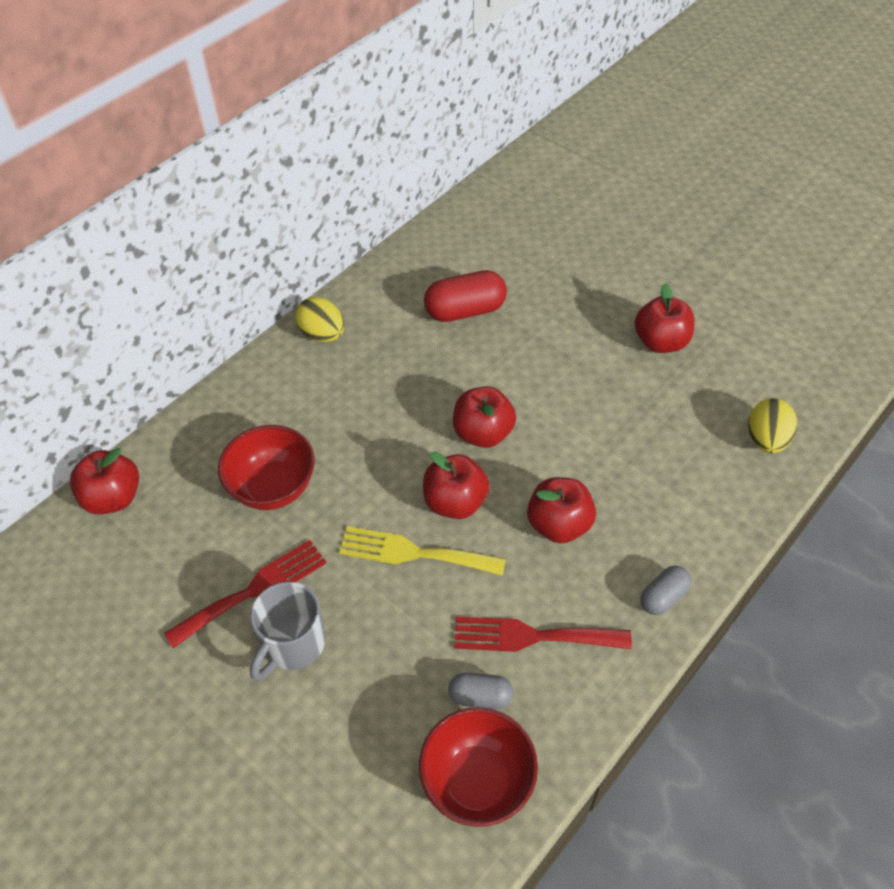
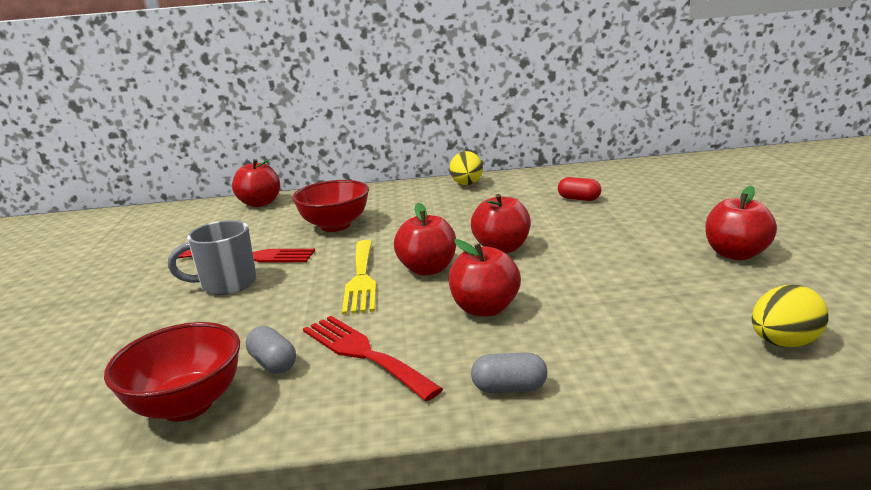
camera: 45 degrees right, 30 degrees down
yellow fork [339,526,506,576] -> yellow fork turned 150 degrees counterclockwise [342,240,376,315]
red capsule [424,270,507,322] -> red capsule [558,177,601,201], size x0.58

